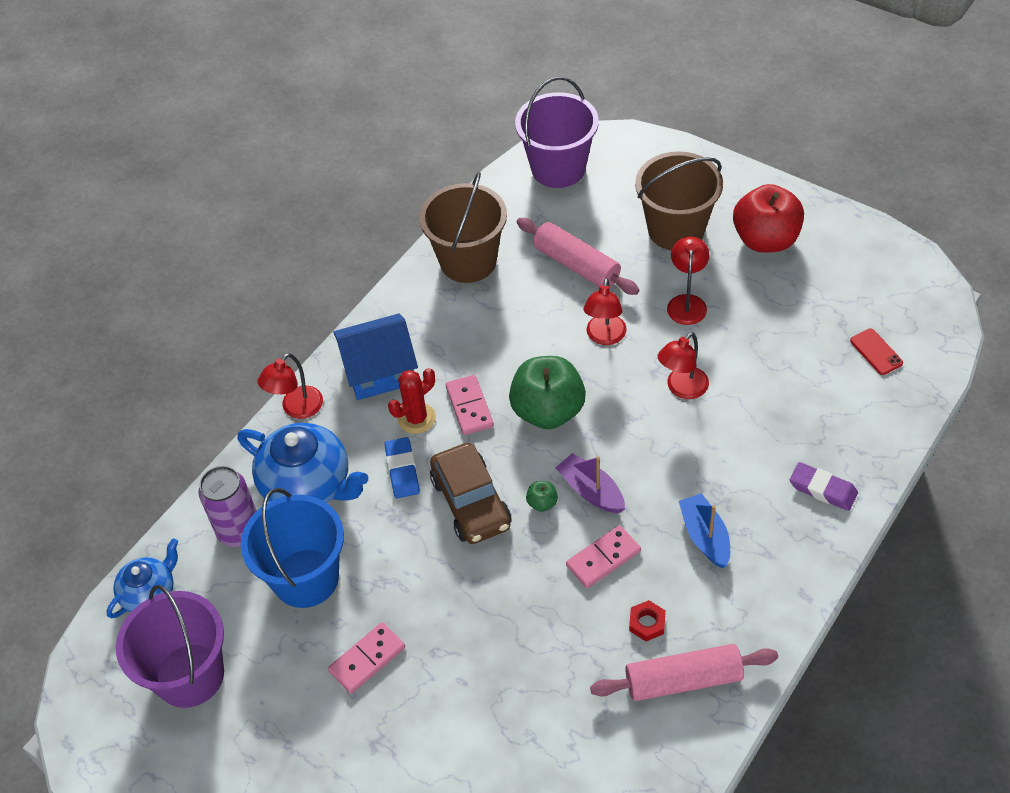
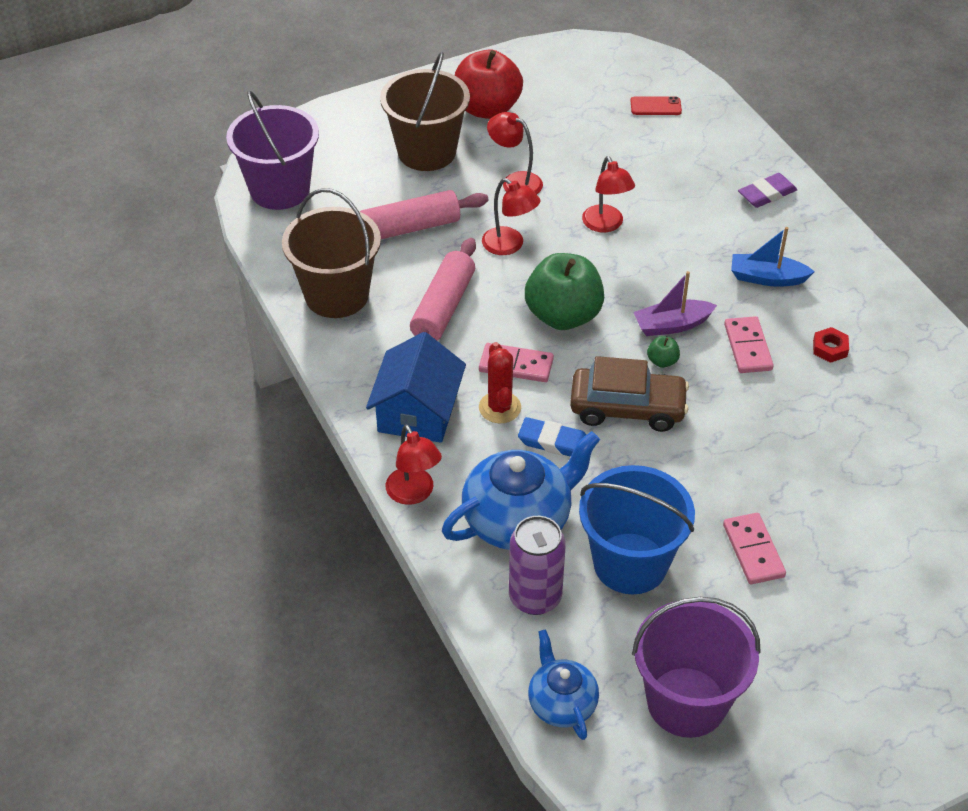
camera: 65 degrees left, 5 degrees down
pink rolling pin [590,644,778,701] -> pink rolling pin moved to [410,238,476,341]

